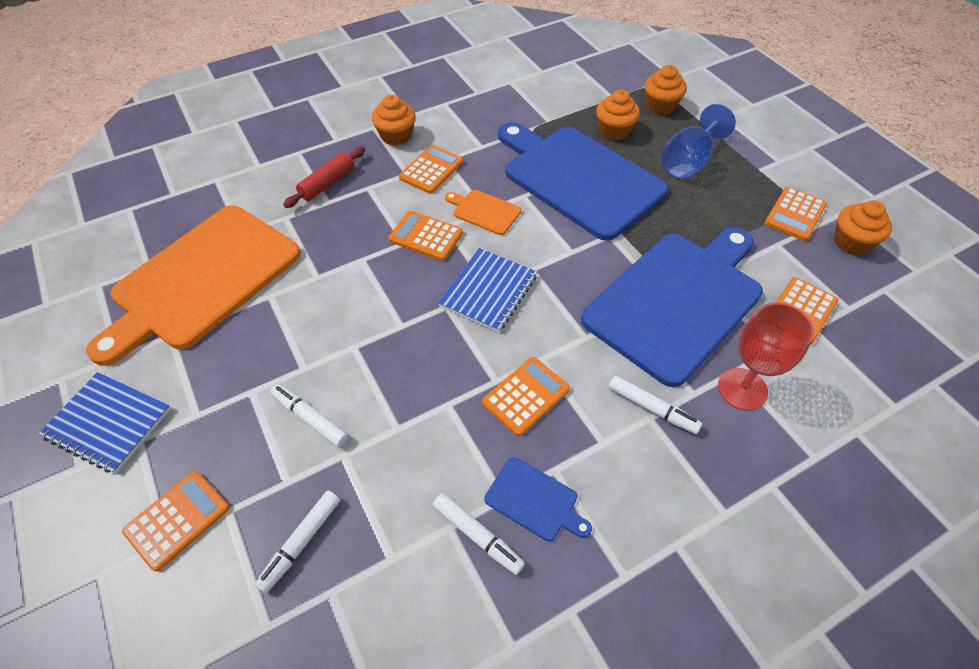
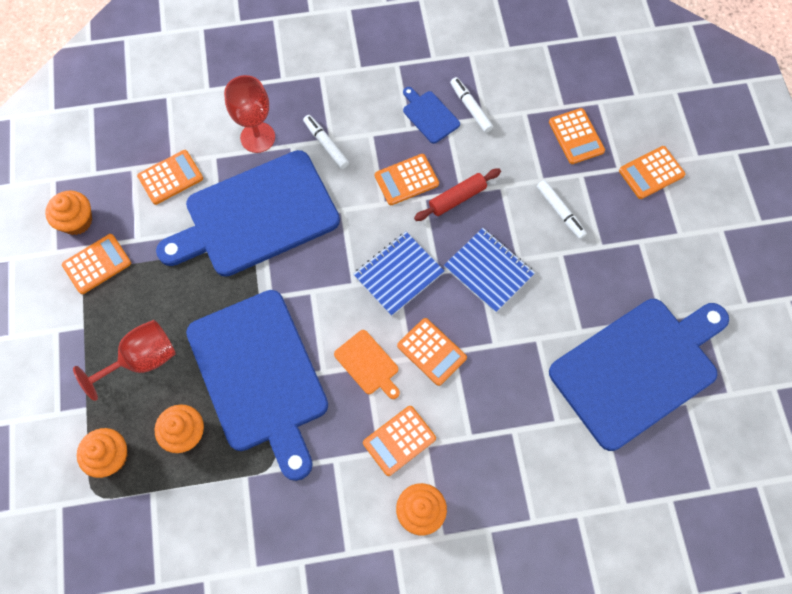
camera: 160 degrees left, 15 degrees up
blue notebook [38,372,171,474] -> blue notebook moved to [444,228,535,313]
orange cutting board [86,205,301,366] -> blue cutting board [549,299,729,451]
white marker [254,491,340,593] -> orange calculator [549,108,605,164]
red rolling pin [283,146,365,208] -> red rolling pin moved to [414,168,501,221]
blue goblet [661,104,736,179] -> red goblet [73,320,176,401]

